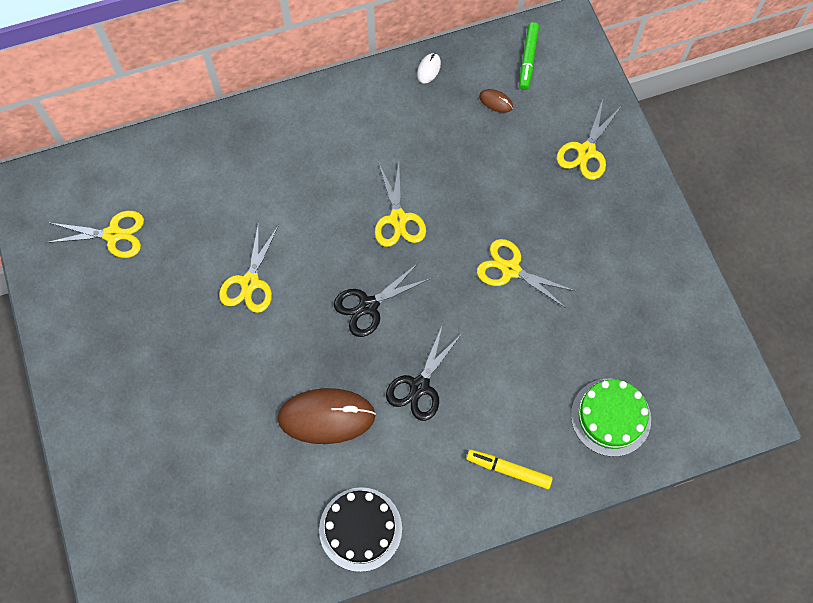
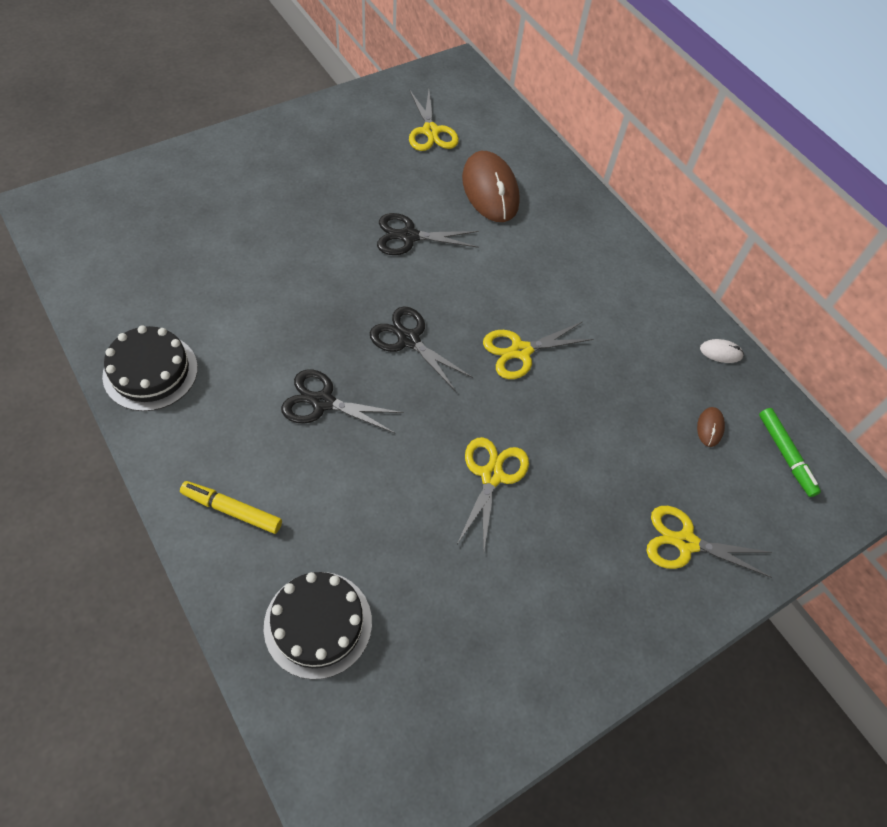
camera: 70 degrees right, 10 degrees down
yellow scissors [219,221,279,313] -> black scissors [377,213,479,255]
brown mouse [277,388,376,444] -> brown mouse moved to [462,151,520,222]
yellow marker [466,449,553,489] -> yellow marker turned 75 degrees counterclockwise [180,481,282,534]
green marker [519,22,539,90] -> green marker turned 105 degrees counterclockwise [759,408,821,497]
green cake [571,379,651,457] -> black cake [264,572,372,680]

